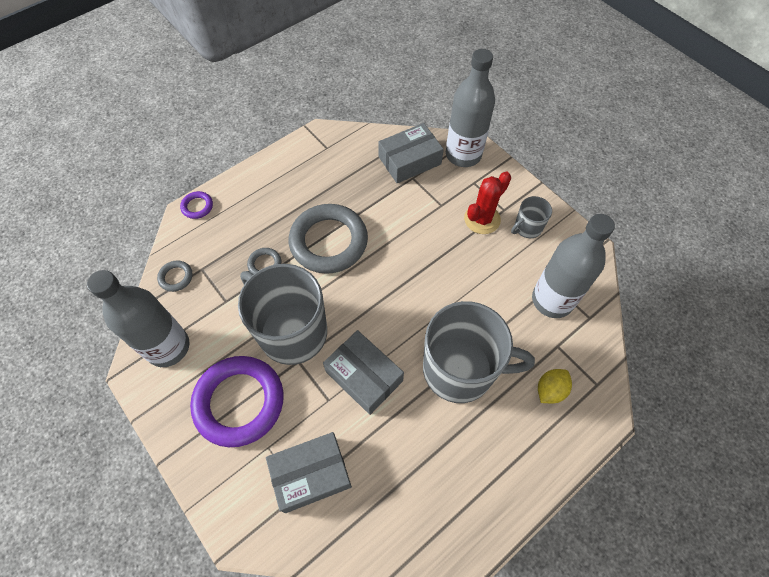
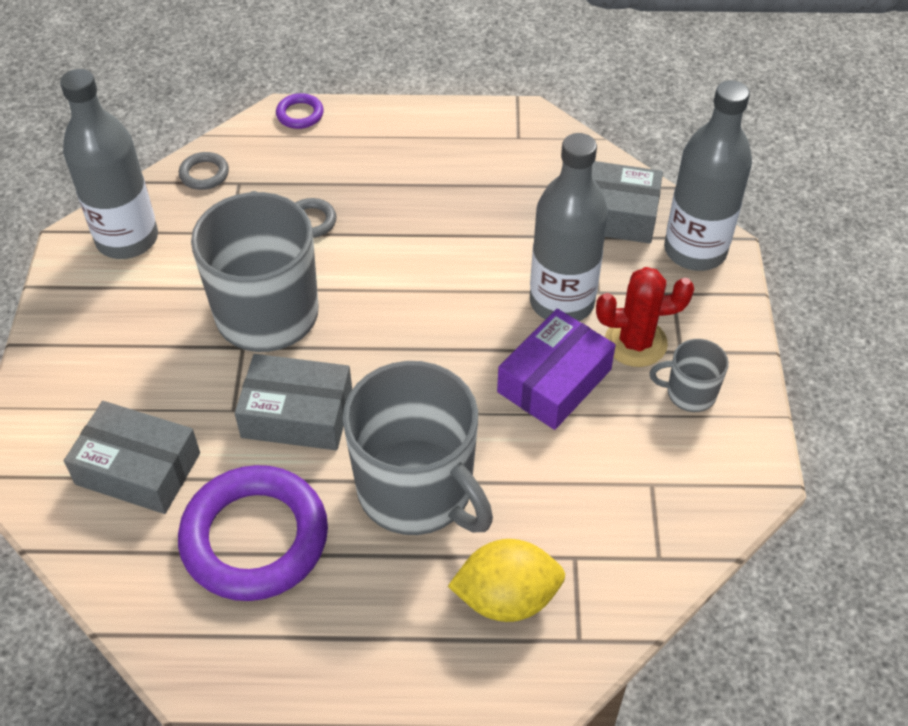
camera: 40 degrees right, 10 degrees down
purple ring [190,356,284,447] -> purple ring moved to [178,465,328,601]
grey ring [289,204,368,274] -> none
grey box [323,330,404,415] -> grey box turned 75 degrees counterclockwise [235,354,352,450]
grey bottle [532,214,615,318] -> grey bottle moved to [530,133,608,321]
yellow lemon [538,369,572,404] -> yellow lemon [448,539,565,622], size x1.54
none -> purple box [497,309,616,430]

